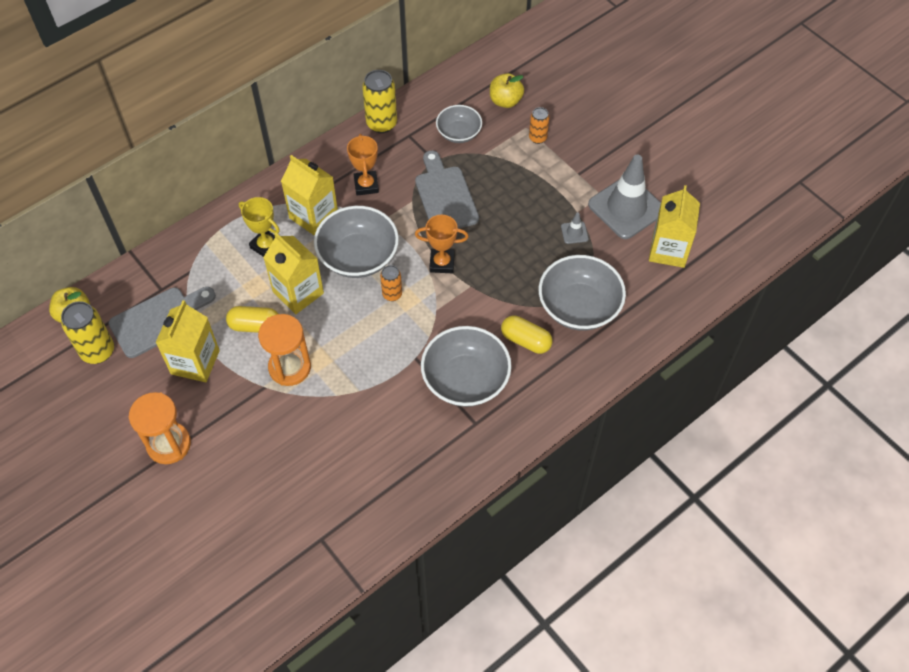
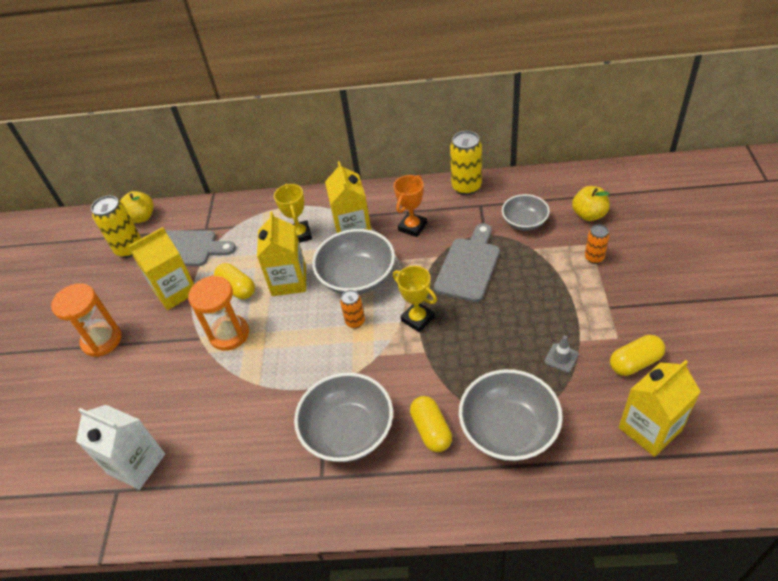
camera: 45 degrees right, 10 degrees down
orange trophy [415,215,469,273] -> yellow trophy [393,266,437,333]
grey traffic cone [588,154,661,239] -> yellow capsule [610,335,665,376]
none -> white carton [76,405,165,490]

